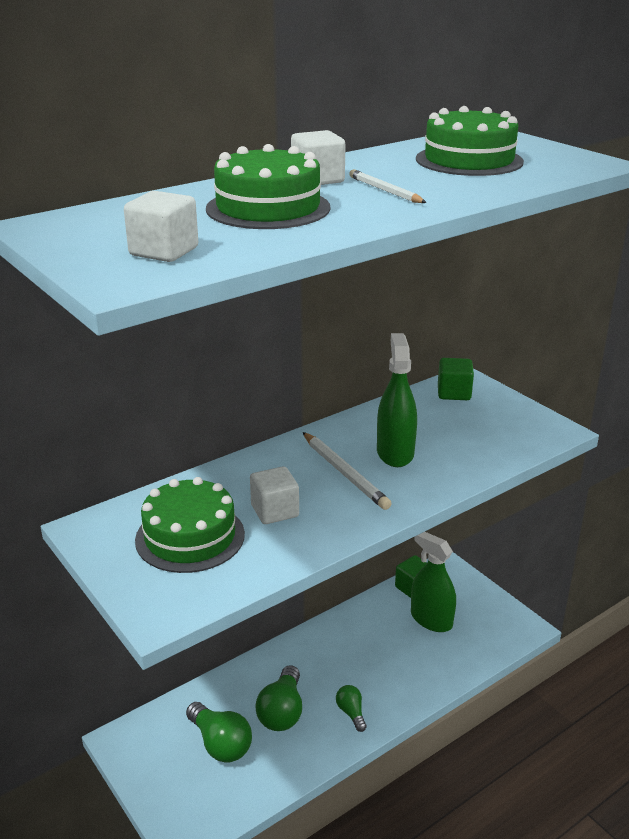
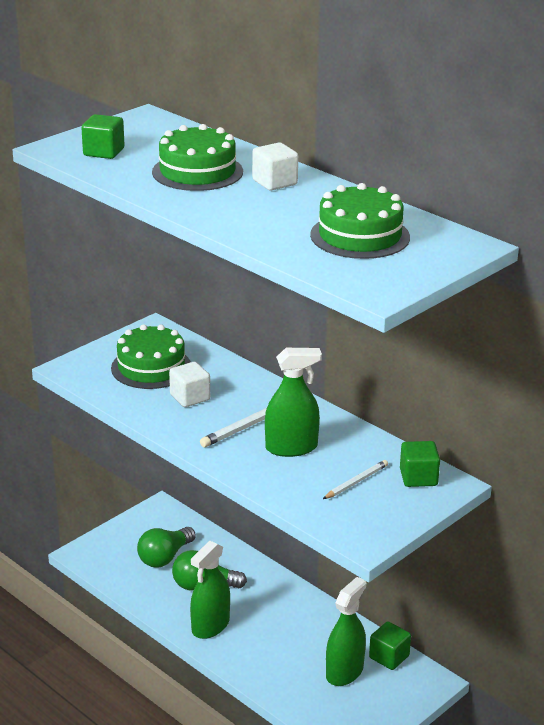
camera: 80 degrees right, 0 degrees up
white cube [124,191,198,262] -> green cube [81,114,124,159]
green light bulb [336,685,367,732] -> green spray bottle [190,541,230,639]
white pencil [349,169,427,203] -> white pencil moved to [323,460,388,499]

